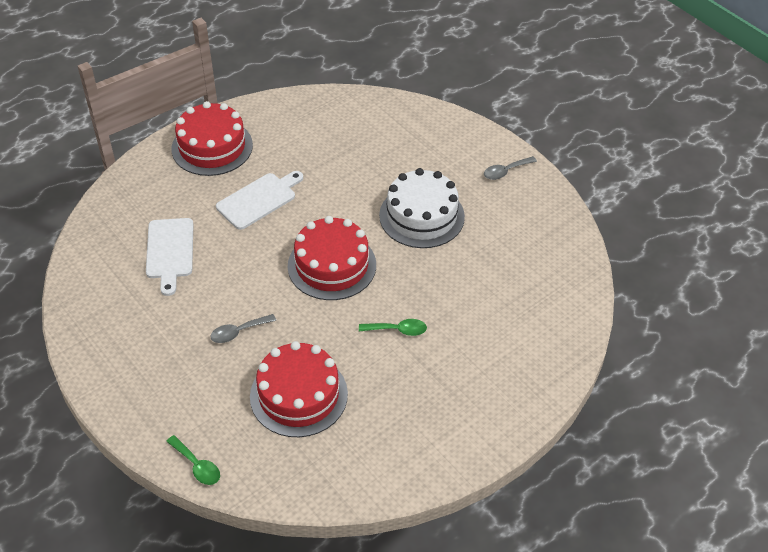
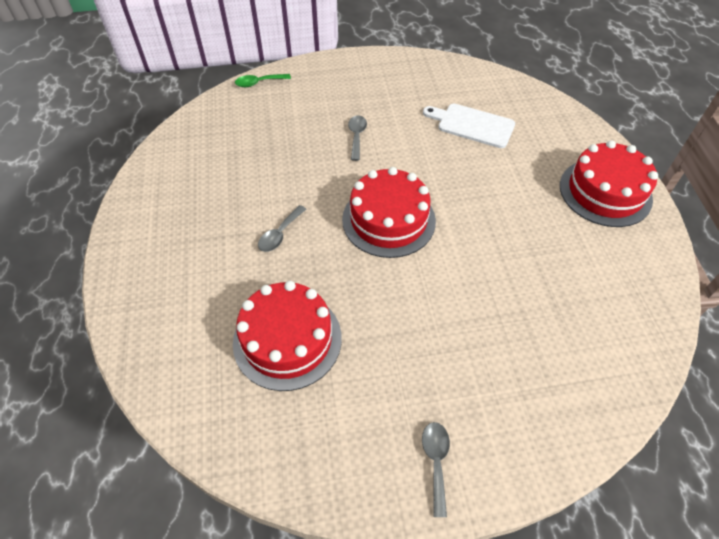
camera: 120 degrees right, 5 degrees up
white cutting board [216,171,303,230] -> none
red cake [250,341,348,437] -> red cake moved to [233,281,342,391]
green spoon [359,319,427,336] -> grey spoon [258,205,306,252]
white cake [379,168,465,248] -> none

